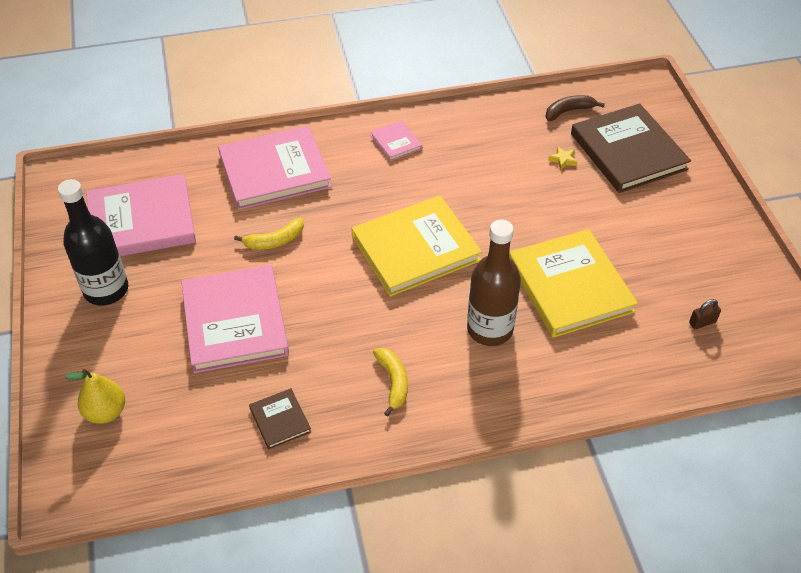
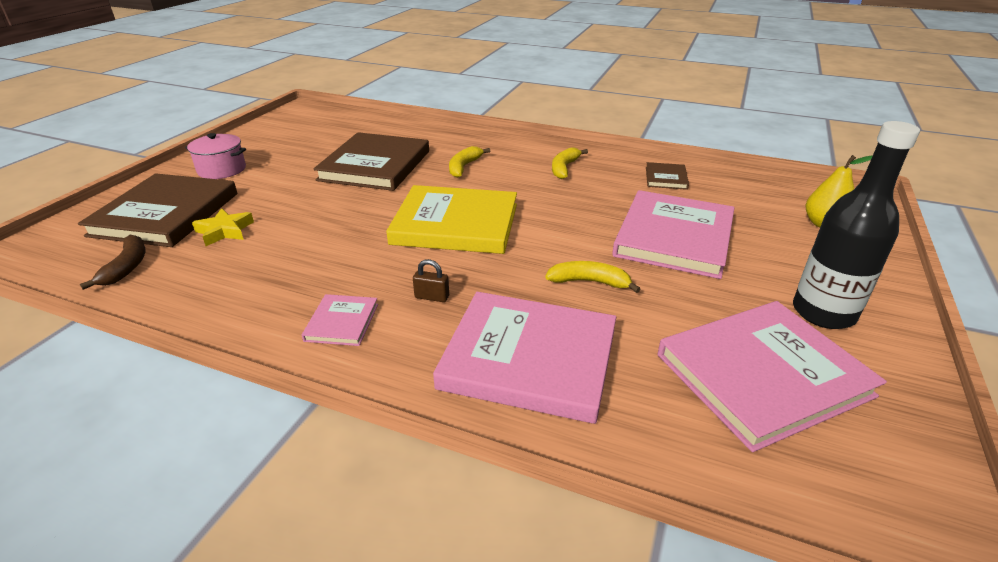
camera: 145 degrees left, 15 degrees down
pink book [86,174,196,256] -> pink book turned 45 degrees counterclockwise [657,301,887,452]
brown bottle [467,220,521,346] -> yellow banana [449,146,490,178]
yellow book [509,229,638,338] -> brown book [314,132,429,191]
brown banana [545,95,605,121] -> brown banana turned 105 degrees counterclockwise [80,235,145,290]
yellow star [548,146,577,170] -> yellow star [192,208,254,246], size x1.58
brown padlock [689,299,721,329] -> brown padlock moved to [413,259,449,302]
none -> pink pot [185,133,246,179]

